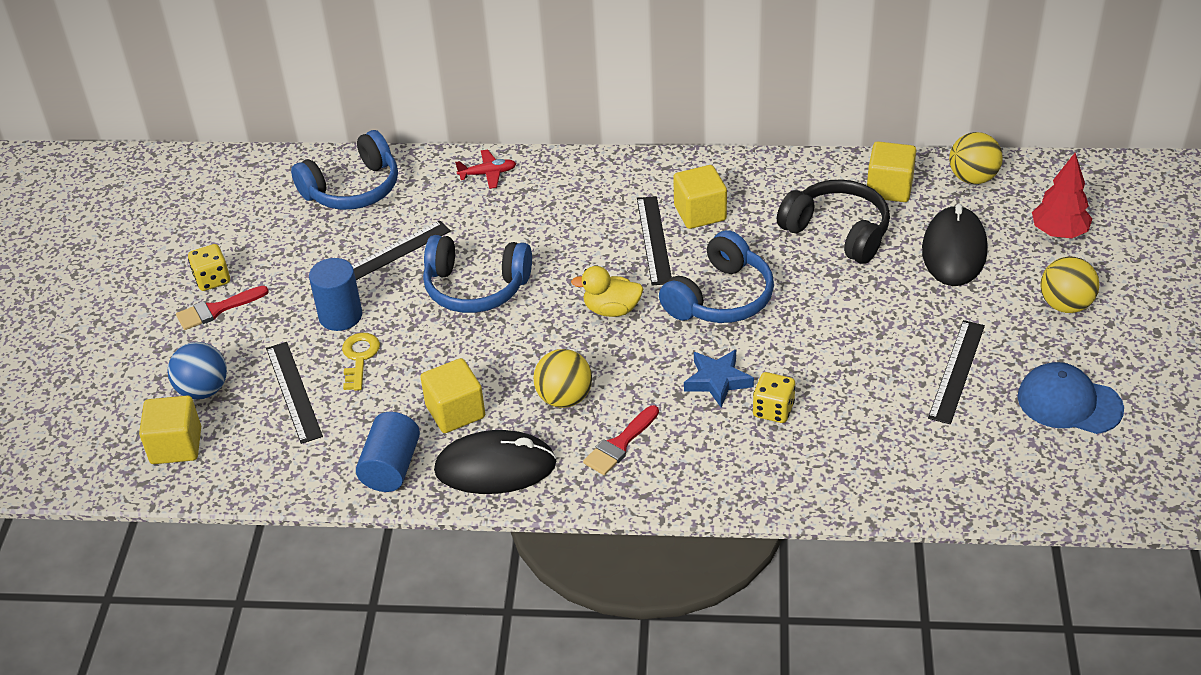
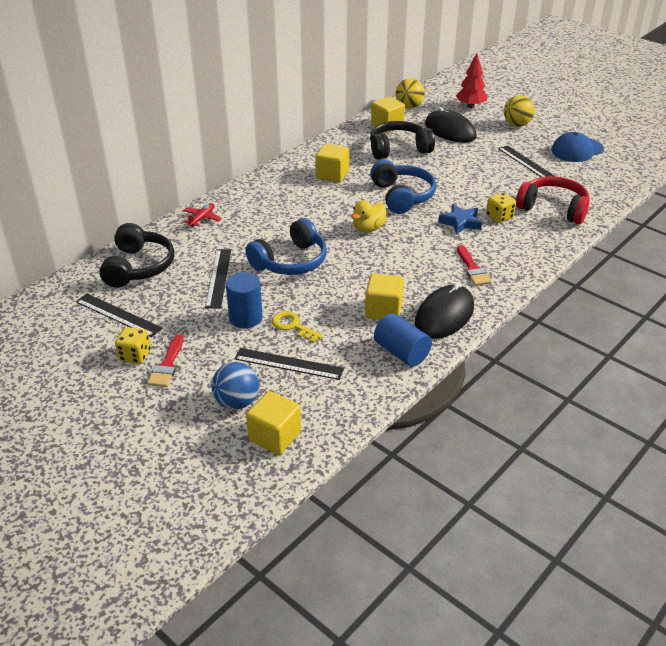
camera: 55 degrees left, 5 degrees down
blue headphones [291,130,398,210] -> black headphones [99,223,174,288]
yellow ball [533,349,592,408] -> none
black ruler [637,196,672,286] -> black ruler moved to [76,294,163,337]
none -> red headphones [516,176,590,224]

